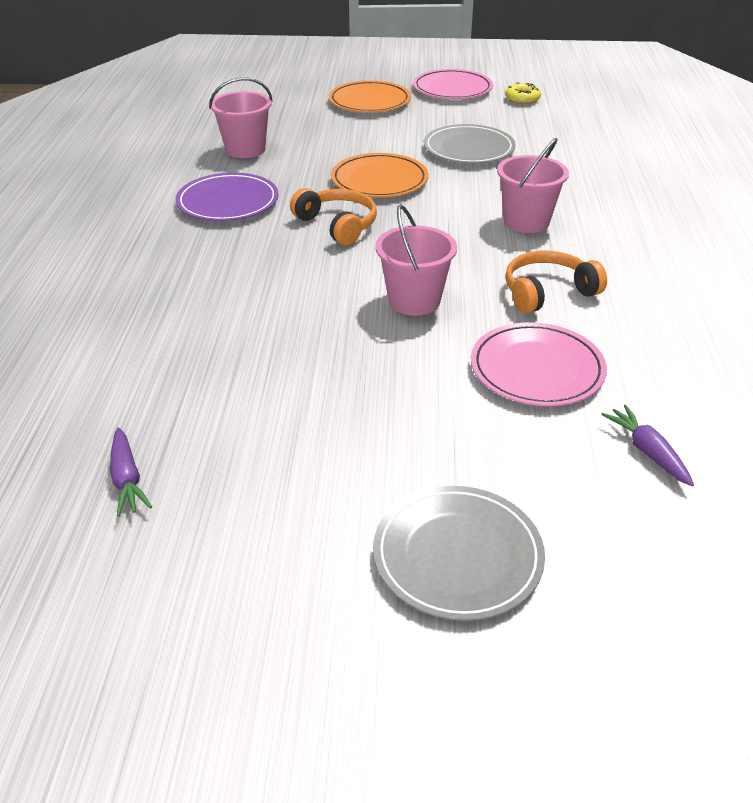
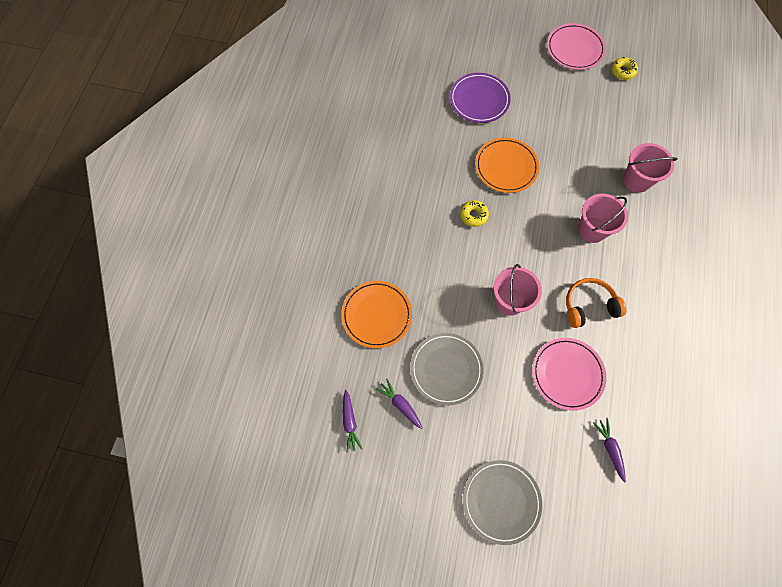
camera: 10 degrees right, 30 degrees up
purple plate [176,173,279,221] -> purple plate moved to [450,73,511,123]
pink bucket [209,77,273,158] -> pink bucket moved to [623,143,678,193]
orange headphones [290,188,377,245] -> yellow donut [460,200,489,227]
orange plate [329,80,411,113] -> orange plate moved to [341,281,412,348]
grey plate [424,124,516,164] -> grey plate moved to [410,333,484,405]
none -> purple carrot [376,379,423,429]

